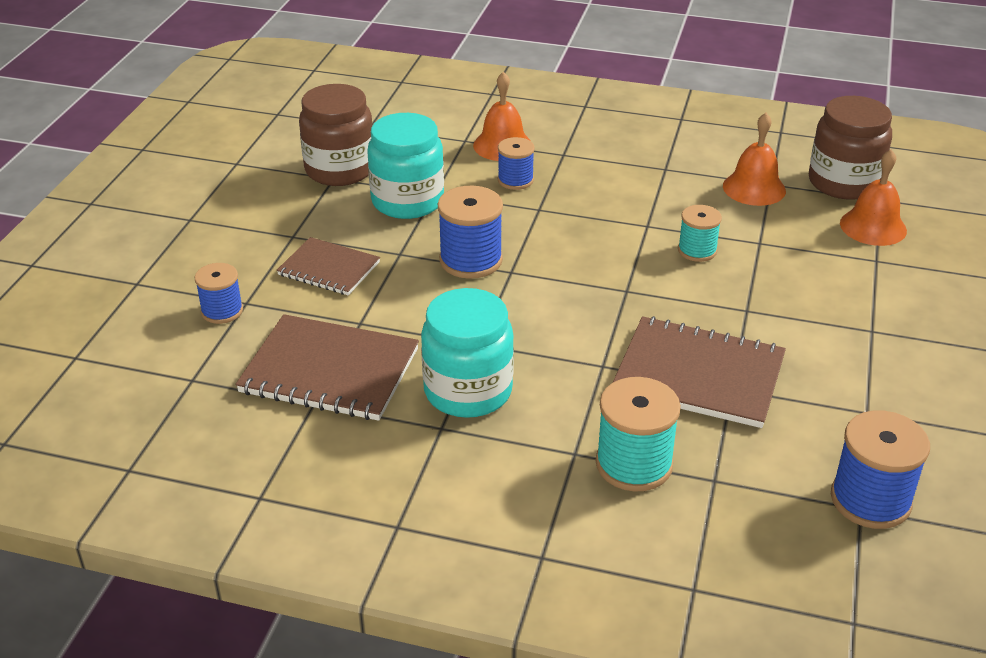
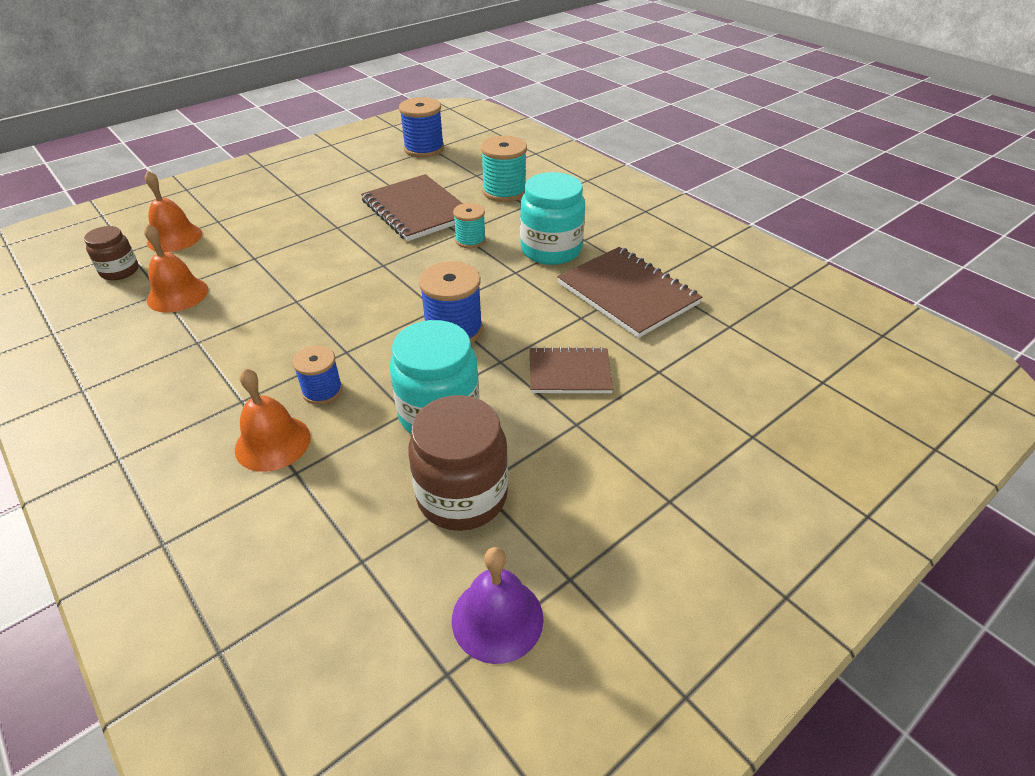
camera: 145 degrees left, 5 degrees up
blue spool [195,263,243,324] -> none
brown notebook [277,237,380,295] -> brown notebook turned 60 degrees counterclockwise [530,347,613,393]
turquoise spool [678,205,722,262] -> turquoise spool moved to [453,203,486,248]
brown jar [809,96,892,200] -> brown jar [84,226,139,280], size x0.58
none -> purple bell [452,547,544,664]

